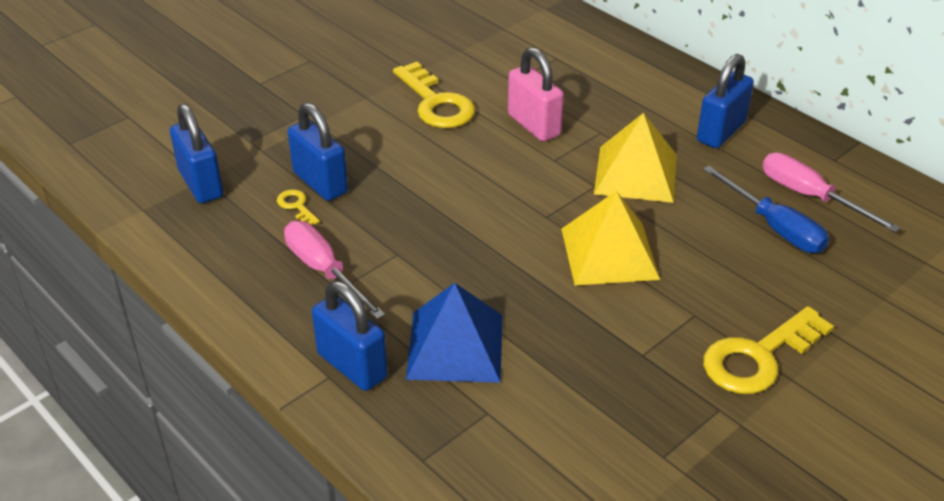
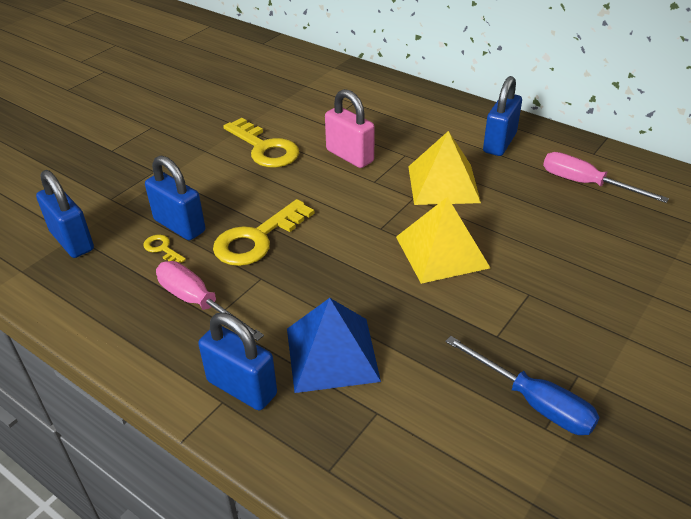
camera: 10 degrees left, 0 degrees up
blue screwdriver [703,166,829,253] -> blue screwdriver moved to [445,336,600,435]
yellow key [703,306,834,394] -> yellow key moved to [213,199,315,266]

